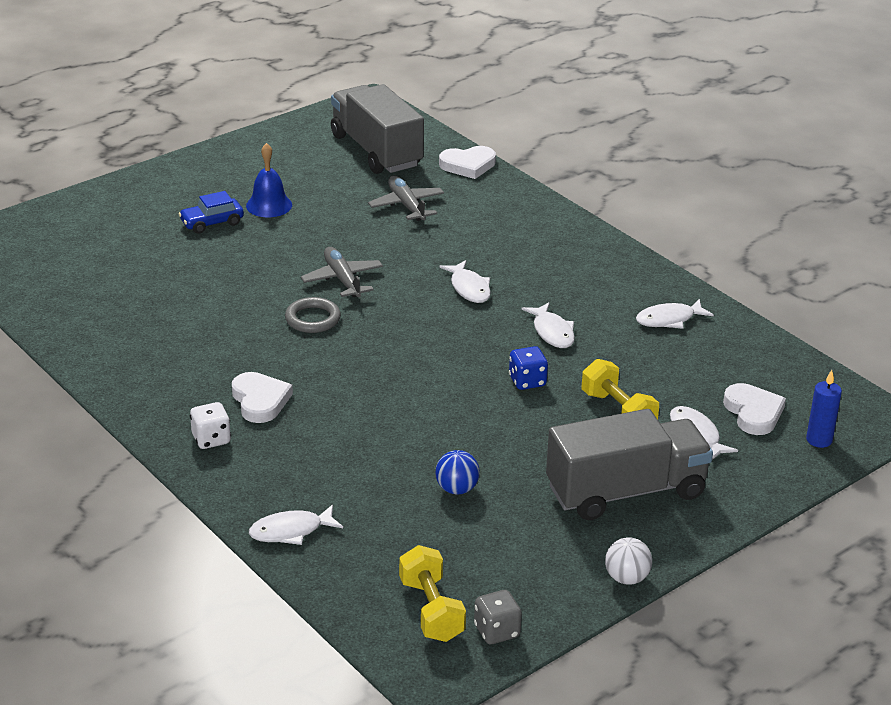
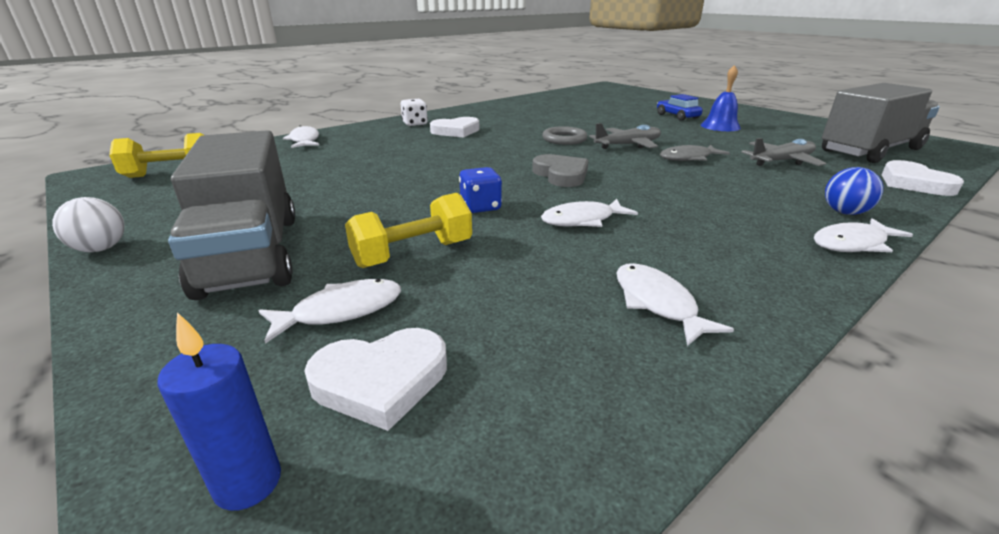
camera: 90 degrees right, 5 degrees down
blue ball [435,450,480,494] -> blue ball moved to [825,167,883,215]
white fish [439,260,491,303] -> white fish moved to [814,218,913,252]
grey dice [474,590,522,644] -> none
none -> grey heart [532,154,588,187]
none -> grey fish [660,145,730,161]

